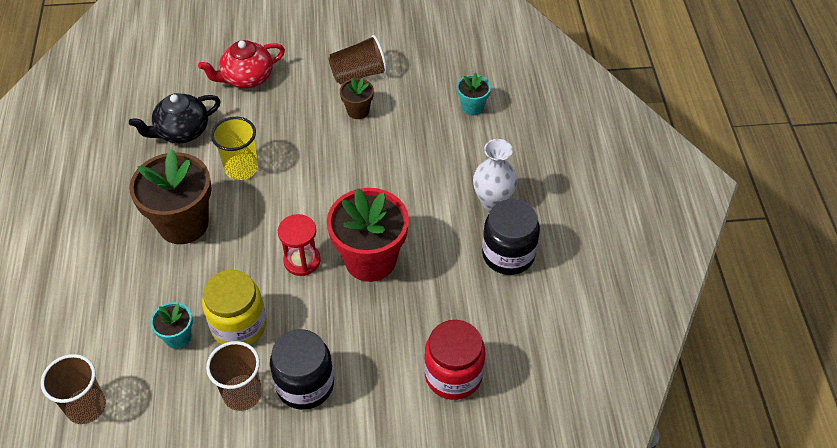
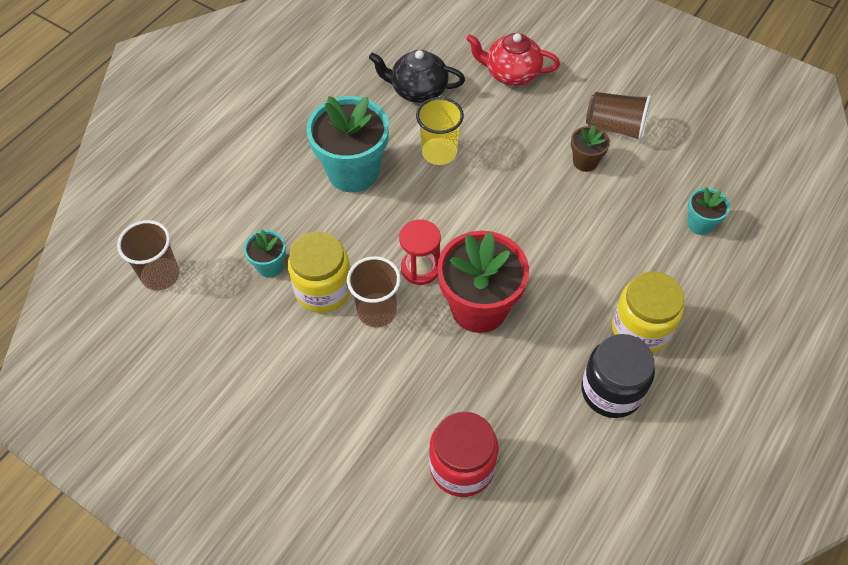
camera: 40 degrees right, 5 degrees up
brown flower pot [129,149,212,244] -> turquoise flower pot [306,96,389,192]
brown cup [206,341,262,411] -> brown cup moved to [347,256,401,328]
black jar [270,329,334,410] -> none
white vase [473,139,517,211] -> yellow jar [612,271,684,353]

